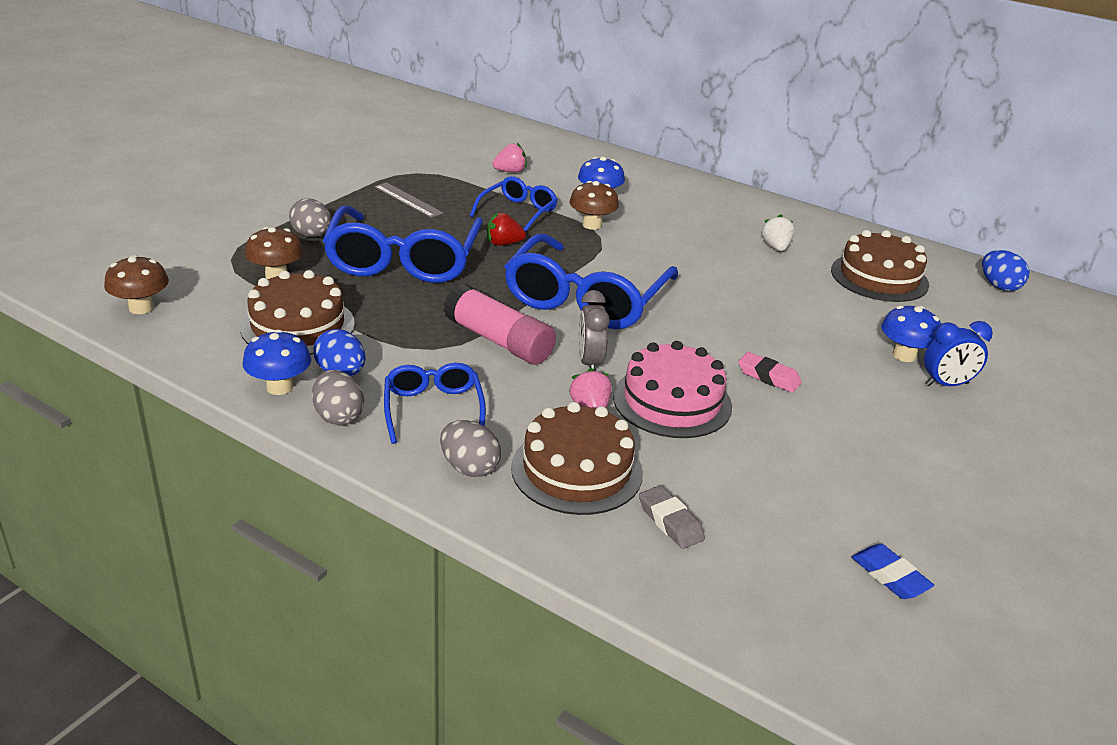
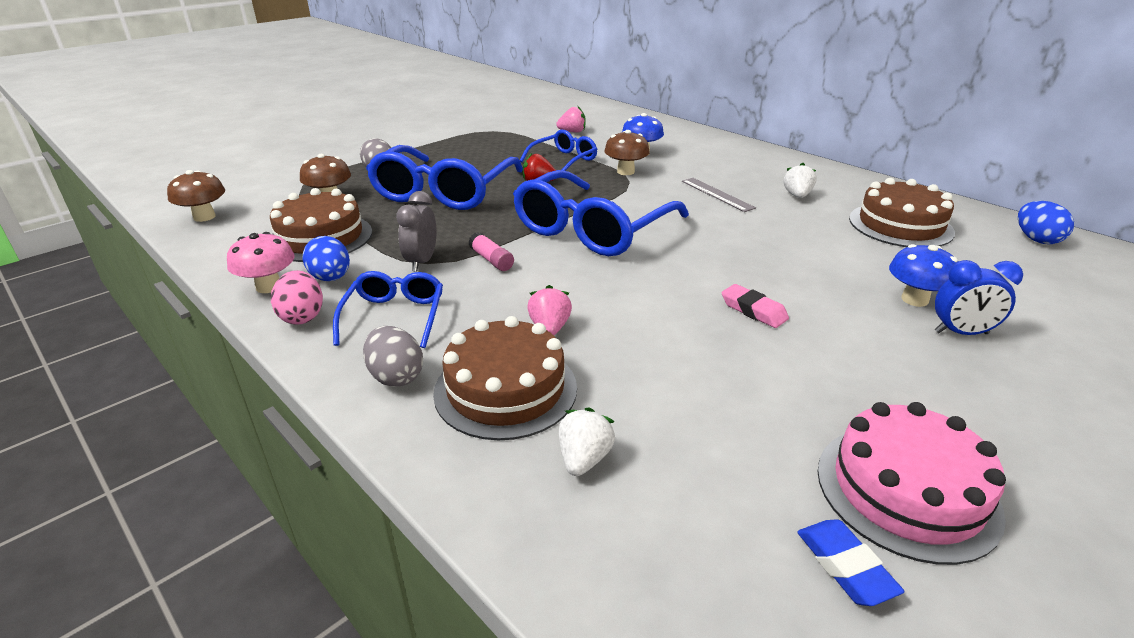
camera: 15 degrees right, 0 degrees up
blue mushroom [242,330,311,395] -> pink mushroom [227,232,295,293]
grey egg [312,370,364,426] -> pink egg [271,270,323,325]
grey ruler [374,182,444,218] -> grey ruler moved to [682,178,756,212]
pink glue stick [443,283,556,365] -> pink glue stick [468,232,514,271], size x0.50
grey clock [578,290,610,371] -> grey clock moved to [396,191,437,272]
pink cake [613,341,732,438] -> pink cake moved to [817,402,1006,565]
grey eraser [639,485,705,549] -> white strawberry [559,407,615,476]

